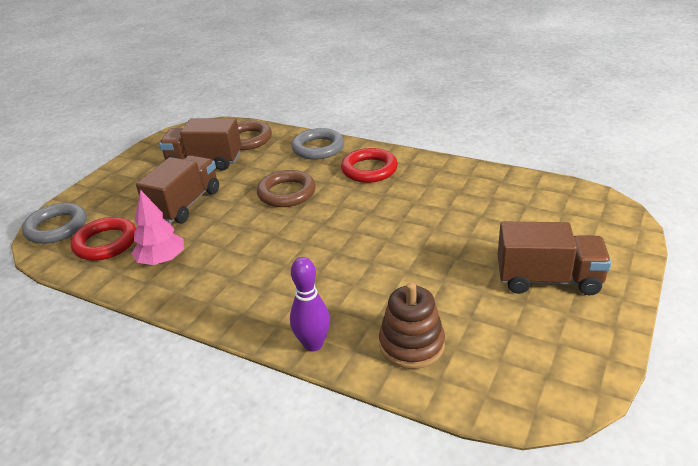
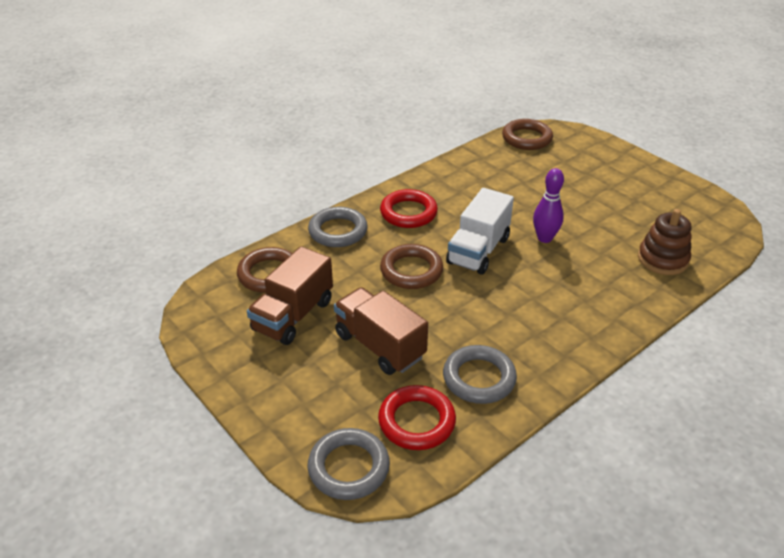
camera: 70 degrees left, 5 degrees up
pink tree [131,190,184,265] -> grey ring [443,345,517,404]
purple bowling pin [290,257,330,352] -> purple bowling pin moved to [533,168,564,243]
brown truck [498,222,611,295] -> none
none -> white truck [446,188,514,275]
none -> brown ring [502,119,553,150]

